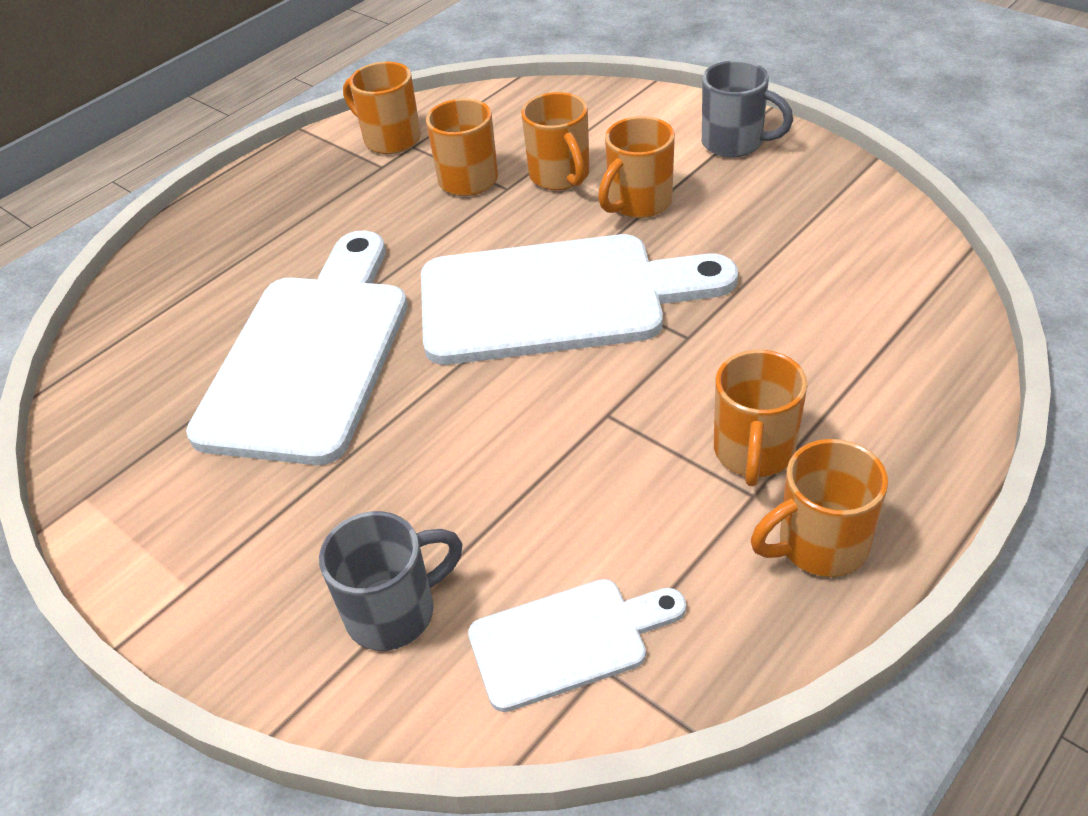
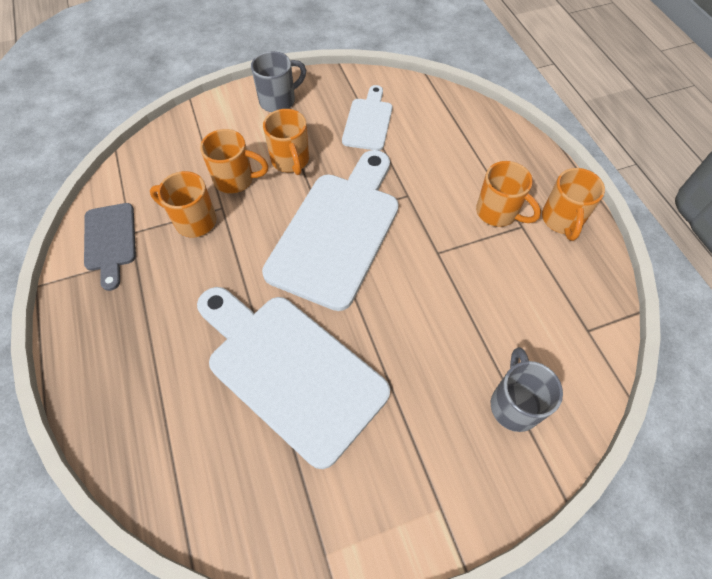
camera: 65 degrees left, 15 degrees up
orange mug [343,62,421,154] -> grey cutting board [84,203,136,291]
white cutting board [468,579,686,712] -> white cutting board moved to [342,85,392,151]

